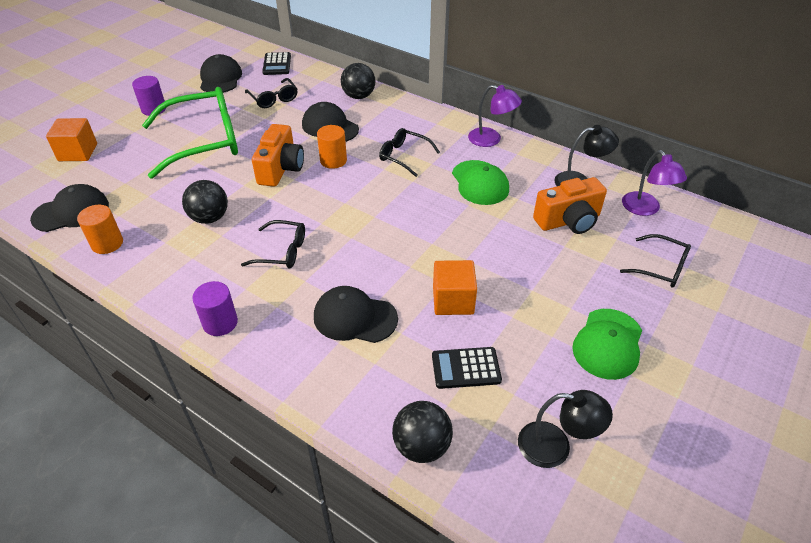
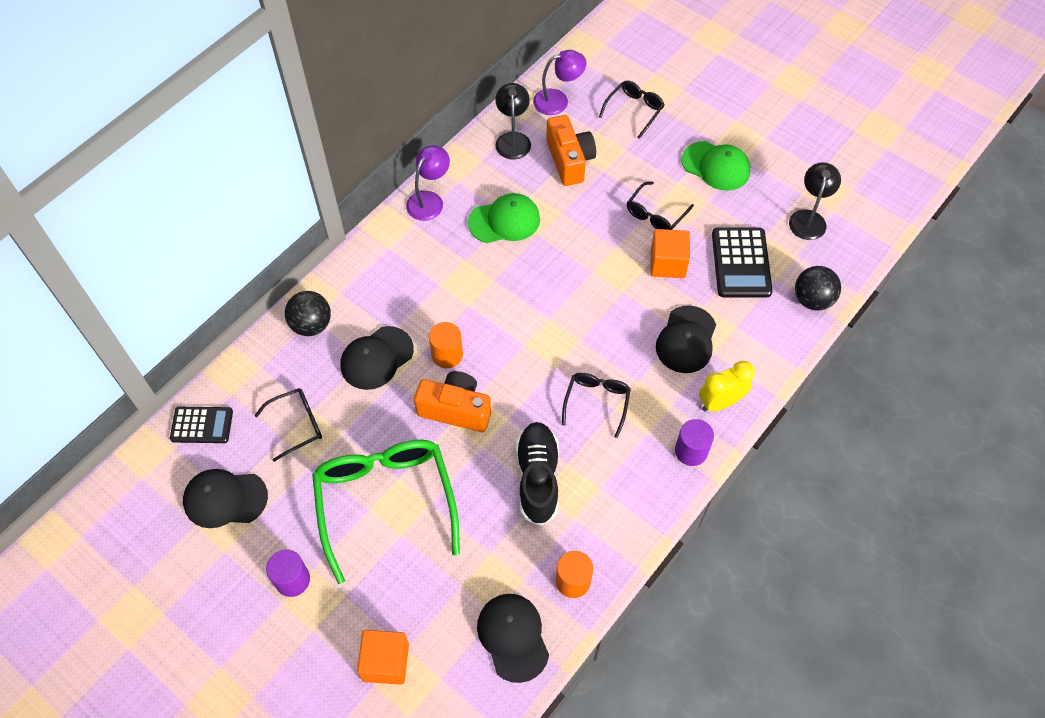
camera: 85 degrees left, 15 degrees up
black ball [182,180,228,224] -> black shoe [516,422,559,526]
black glasses [379,128,440,177] -> black glasses moved to [627,181,694,230]
black calculator [432,347,502,389] -> black calculator [712,227,773,297], size x1.52
none -> yellow clock [699,361,755,411]

